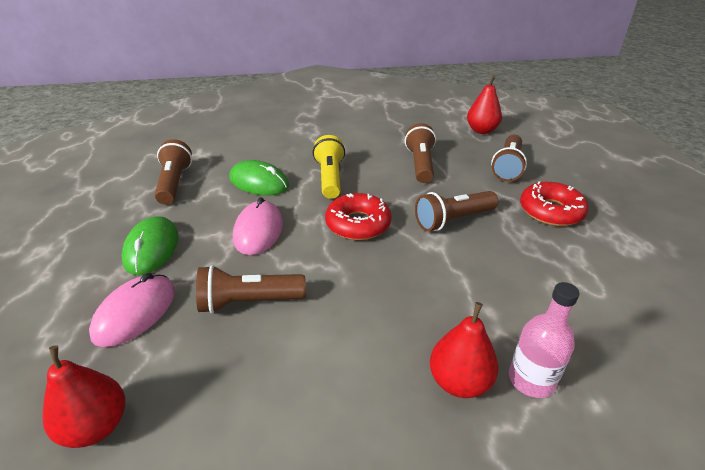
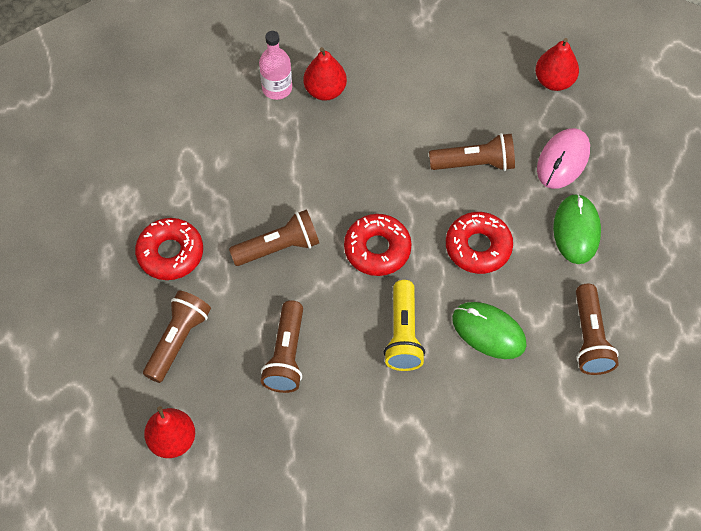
camera: 175 degrees left, 25 degrees up
pink mouse [233,197,283,255] -> red donut [446,212,513,274]

